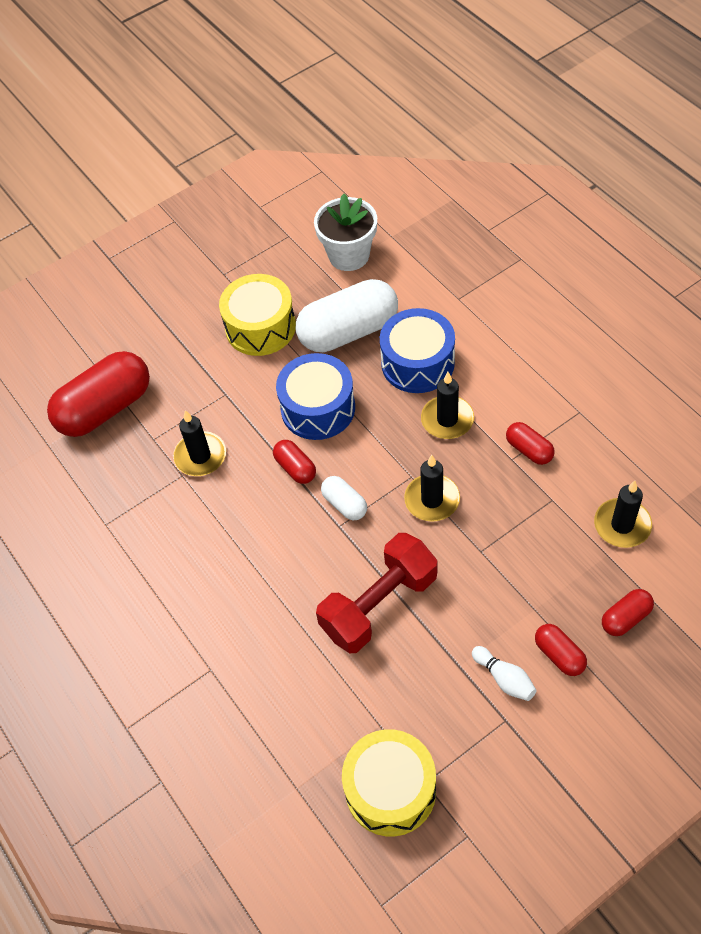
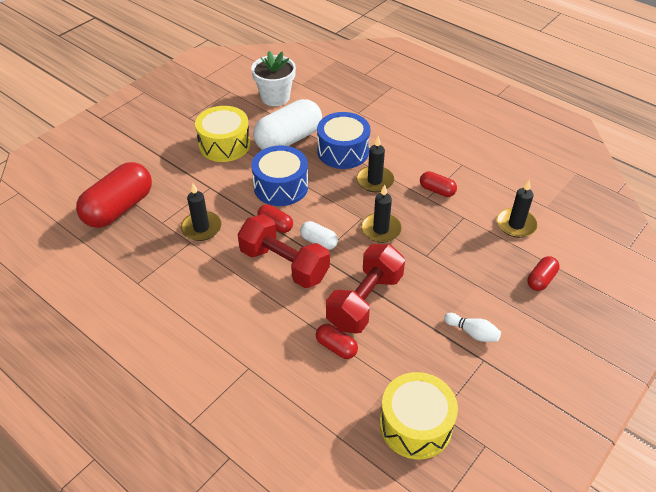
camera: 20 degrees left, 10 degrees down
red capsule [535,624,587,676] -> red capsule moved to [316,324,358,359]
none -> red dumbbell [237,214,330,288]

